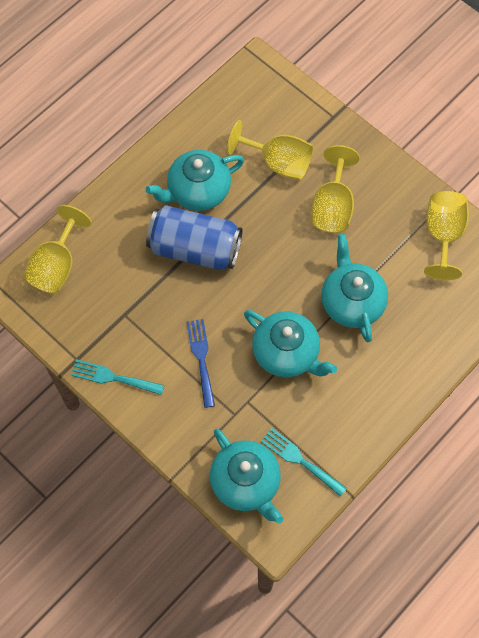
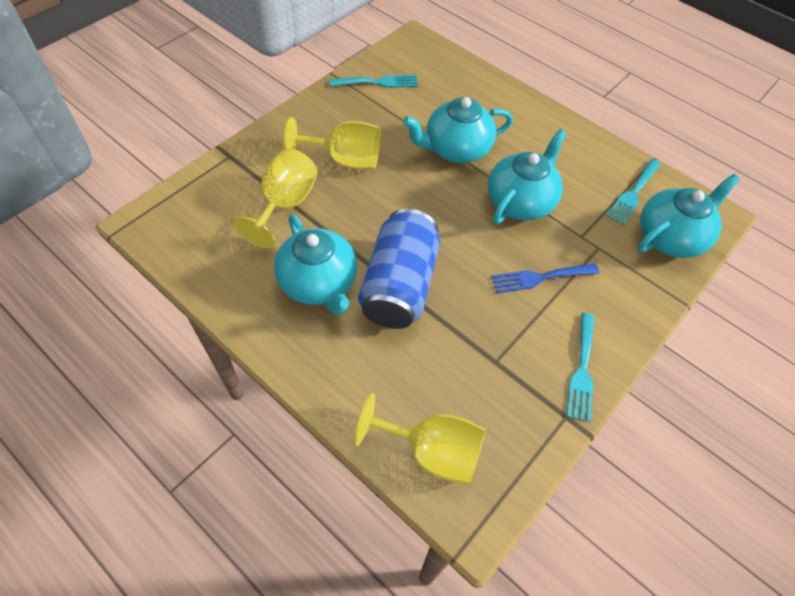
camera: 95 degrees left, 10 degrees down
yellow goblet [424,191,469,281] -> turquoise fork [330,75,418,88]

